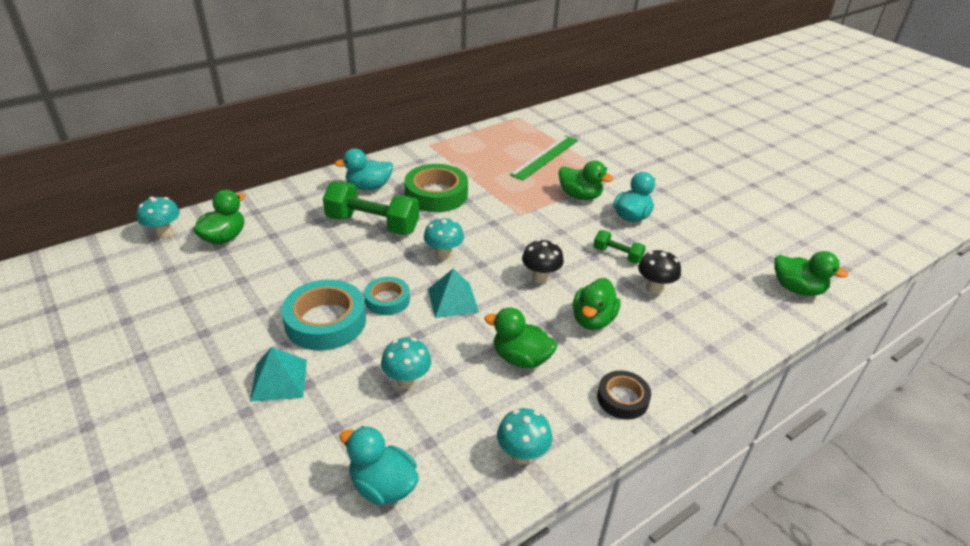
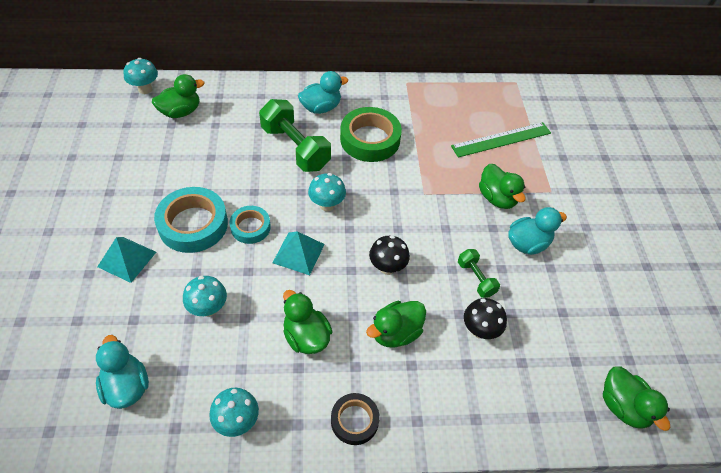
camera: 30 degrees right, 15 degrees up
turquoise duck [334,148,393,190] -> turquoise duck turned 135 degrees clockwise [298,71,348,114]

